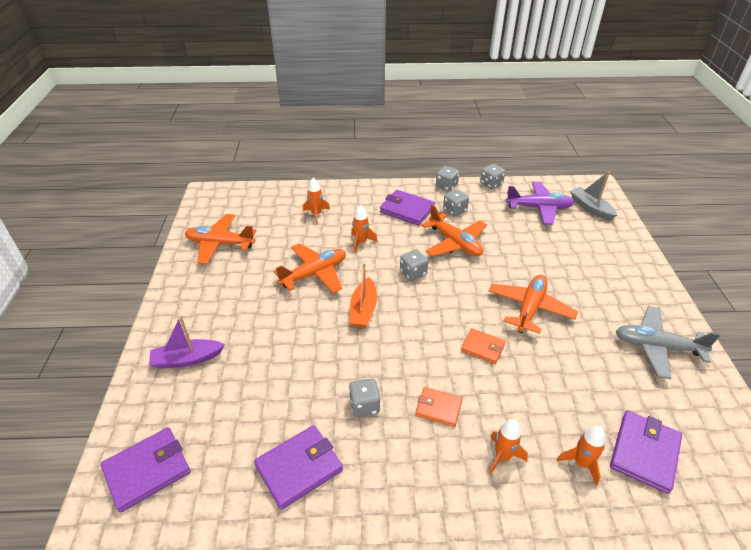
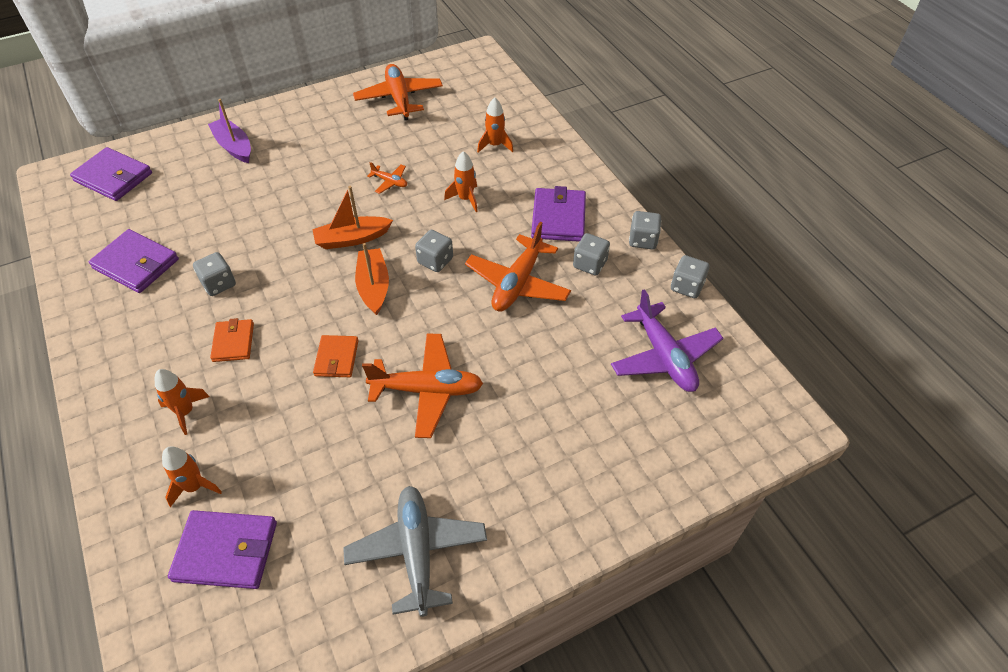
camera: 65 degrees right, 10 degrees up
orange plane [273,243,346,293] -> orange plane [367,162,407,194], size x0.47
grey boat [570,171,617,221] -> none
none -> orange boat [355,243,389,315]

